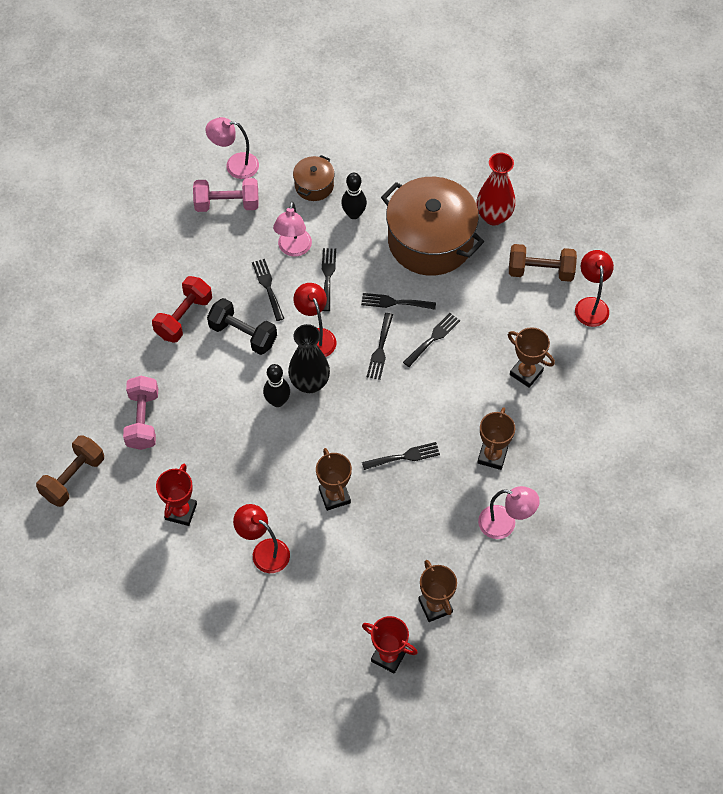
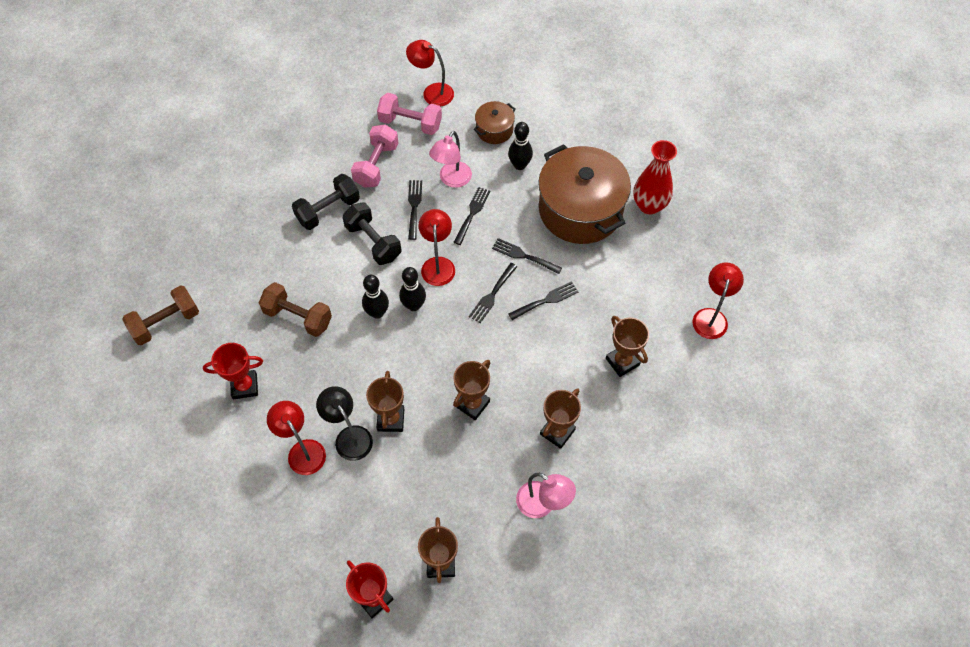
camera: 20 degrees right, 0 degrees up
pink dumbbell [123,376,158,450] -> pink dumbbell moved to [351,124,398,188]
red dumbbell [152,276,212,343] -> black dumbbell [292,174,360,230]
red trophy [156,464,197,526] -> red trophy turned 45 degrees clockwise [203,343,263,399]
pink lamp [206,117,259,179] -> red lamp [406,40,454,107]
black vase [288,324,330,393] -> black bowling pin [399,267,426,311]
black fork [362,442,440,470] -> brown trophy [453,360,490,420]
brown dumbbell [509,244,577,282] -> brown dumbbell moved to [259,282,332,337]
none -> black lamp [316,386,373,461]

